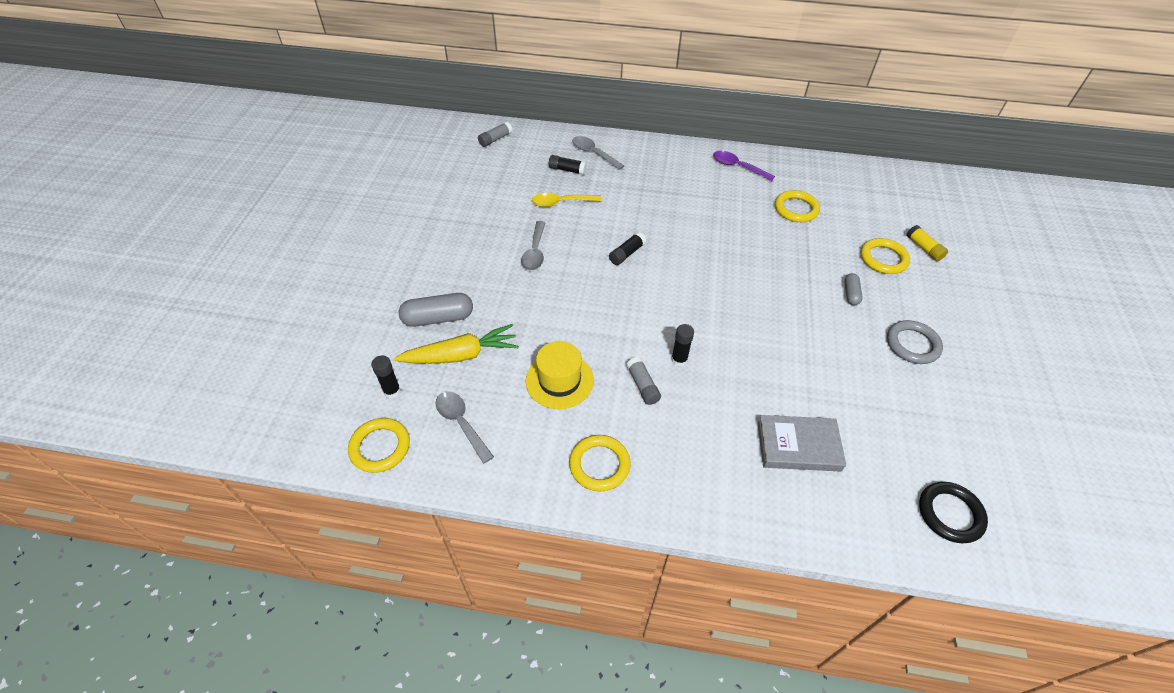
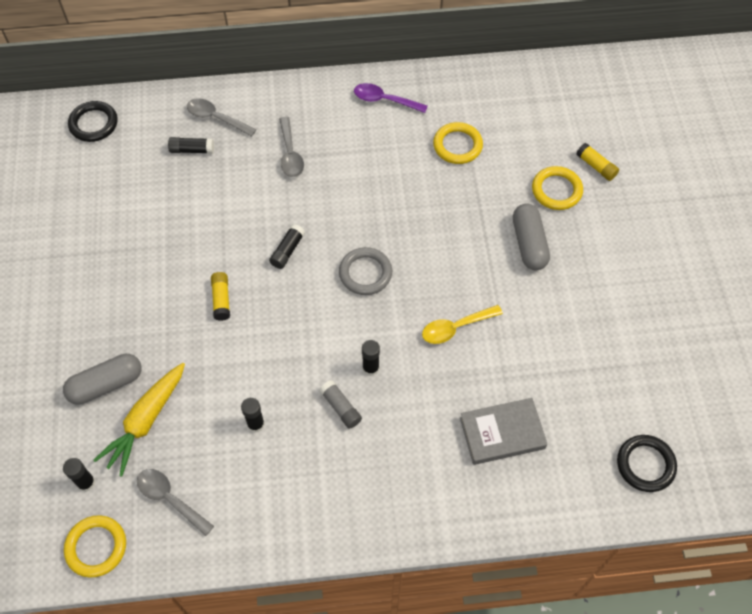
camera: 15 degrees left, 10 degrees up
yellow carrot [394,324,519,364] -> yellow carrot turned 150 degrees clockwise [93,363,185,477]
grey glue stick [478,121,512,147] -> black ring [68,101,118,142]
grey spoon [521,221,546,270] -> grey spoon moved to [279,117,304,177]
yellow hat [526,341,594,409] -> black glue stick [241,398,265,433]
yellow spoon [532,193,601,207] -> yellow spoon moved to [422,305,503,344]
yellow ring [569,435,631,491] -> none
grey capsule [844,273,863,305] -> grey capsule [513,204,550,270], size x1.80
grey ring [887,320,943,364] -> grey ring moved to [339,247,392,295]
none -> yellow glue stick [211,272,230,321]

